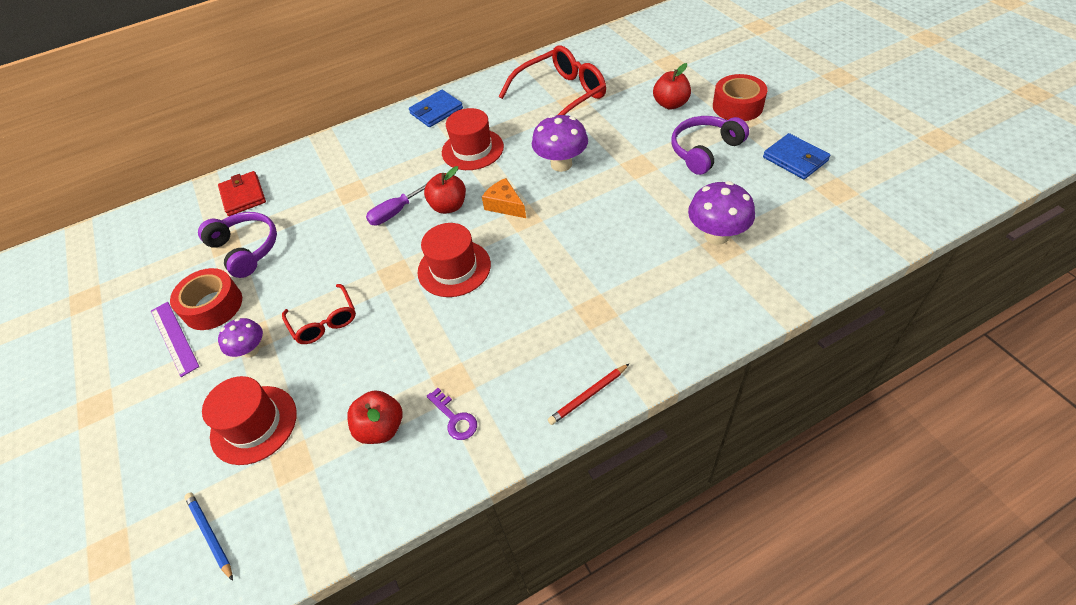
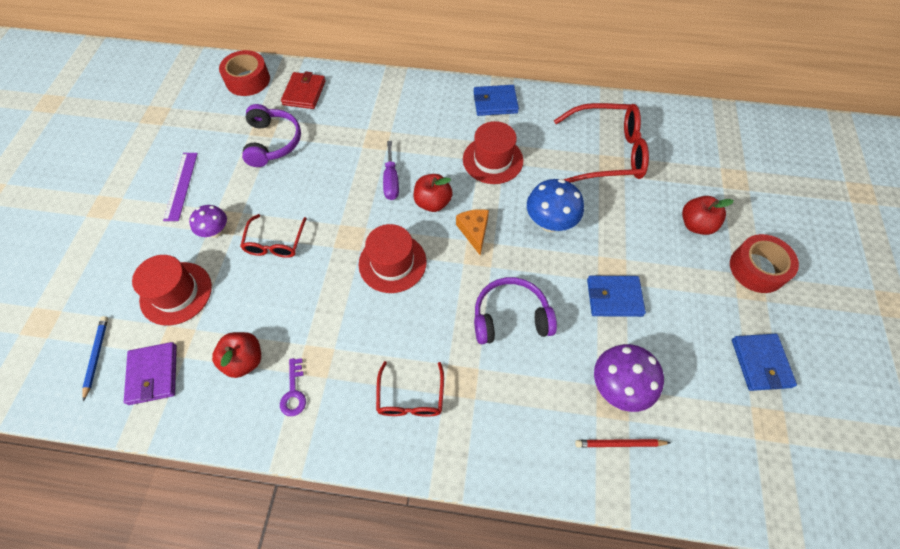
camera: 30 degrees right, 10 degrees up
red tape [170,268,242,330] -> red tape moved to [219,50,270,96]
purple screwdriver [366,184,427,226] -> purple screwdriver turned 90 degrees counterclockwise [383,141,399,200]
purple mushroom [532,115,588,172] -> blue mushroom [527,179,584,232]
red pencil [548,364,629,425] -> red pencil moved to [575,439,671,448]
purple headphones [671,116,749,175] -> purple headphones moved to [474,277,557,344]
none -> purple wallet [124,342,177,405]
none -> red glasses [376,361,444,417]
none -> blue wallet [587,276,646,317]

